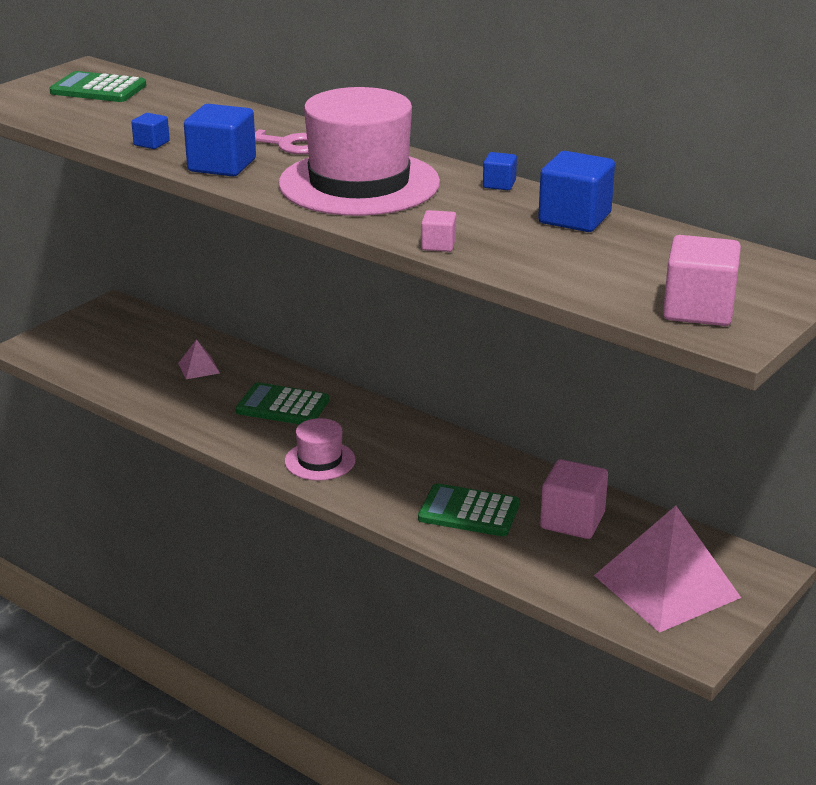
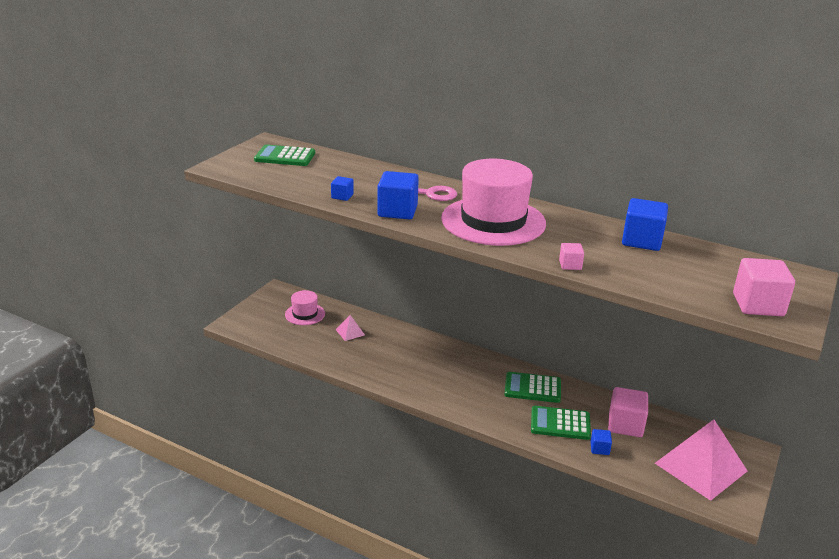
camera: 10 degrees left, 0 degrees up
green calculator [235,382,329,425] -> green calculator moved to [504,372,561,403]
pink hat [285,418,356,481] -> pink hat moved to [285,290,325,325]
blue cube [483,152,517,190] -> blue cube moved to [590,429,612,455]

